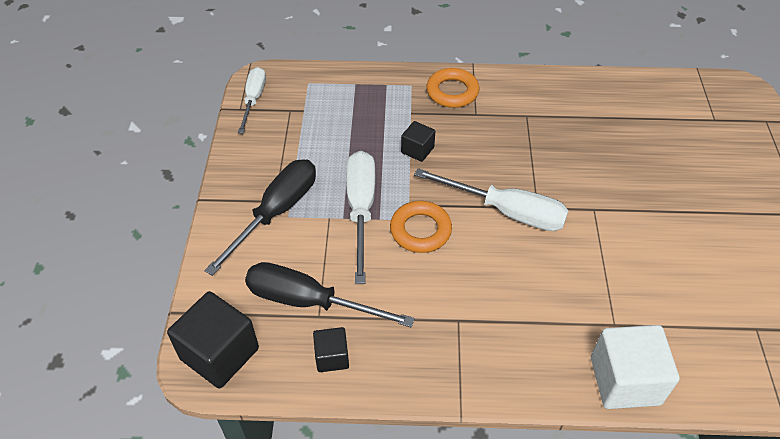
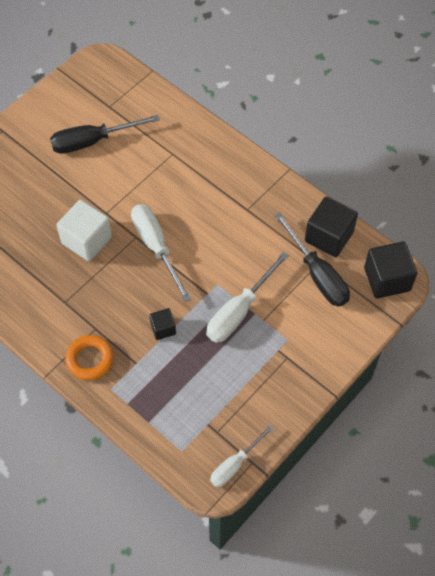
camera: 140 degrees left, 10 degrees up
black screwdriver [204,159,316,276] -> black screwdriver moved to [50,115,160,154]
black cube [313,327,349,372] -> black cube [305,196,358,257], size x1.86
orange ring [390,201,452,253] -> none
white cube [591,325,680,409] -> white cube moved to [56,200,112,261]

